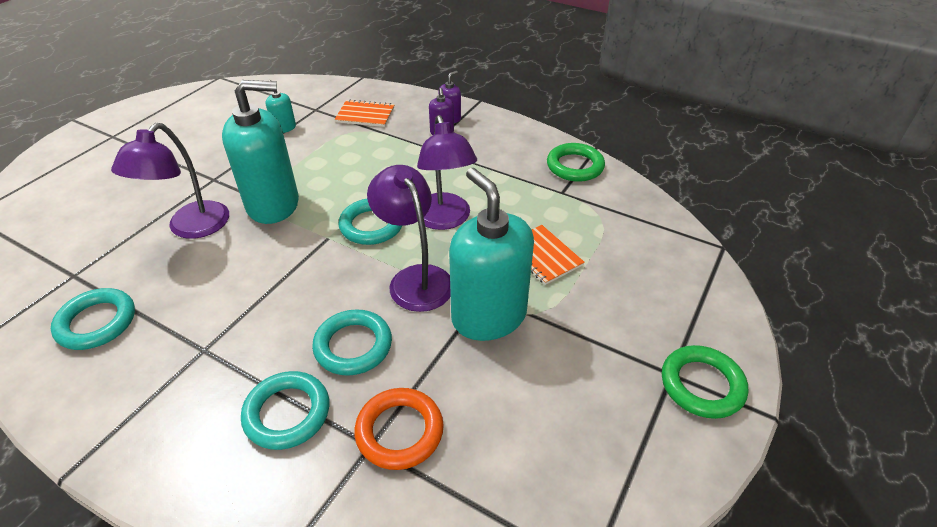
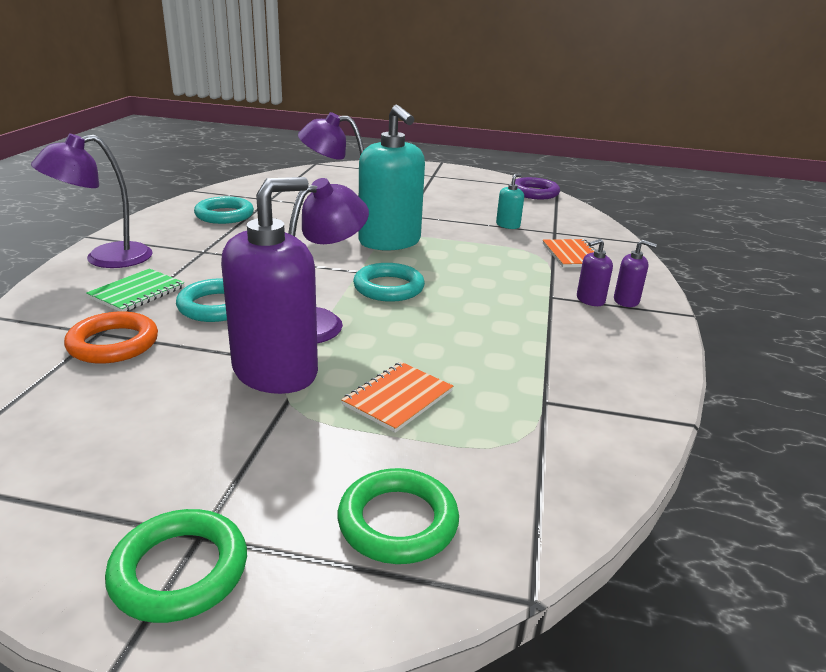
camera: 70 degrees right, 15 degrees down
turquoise ring [241,371,329,450] -> green notebook [86,268,185,312]
purple lamp [417,115,477,230] -> purple lamp moved to [31,134,153,268]
turquoise soap dispenser [449,168,534,341] -> purple soap dispenser [221,177,318,394]
green ring [547,143,605,182] -> green ring moved to [338,468,459,564]
none -> purple ring [511,177,560,199]

